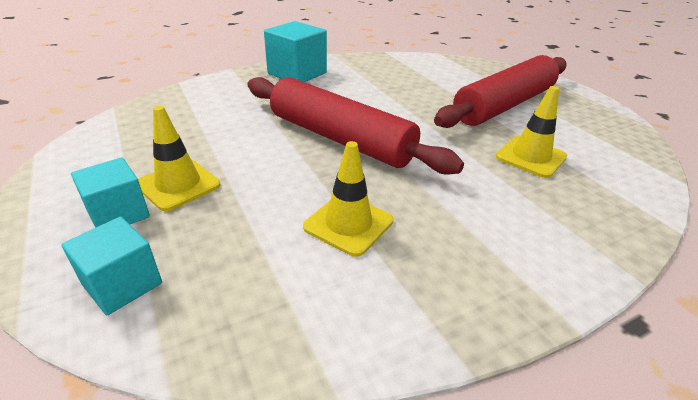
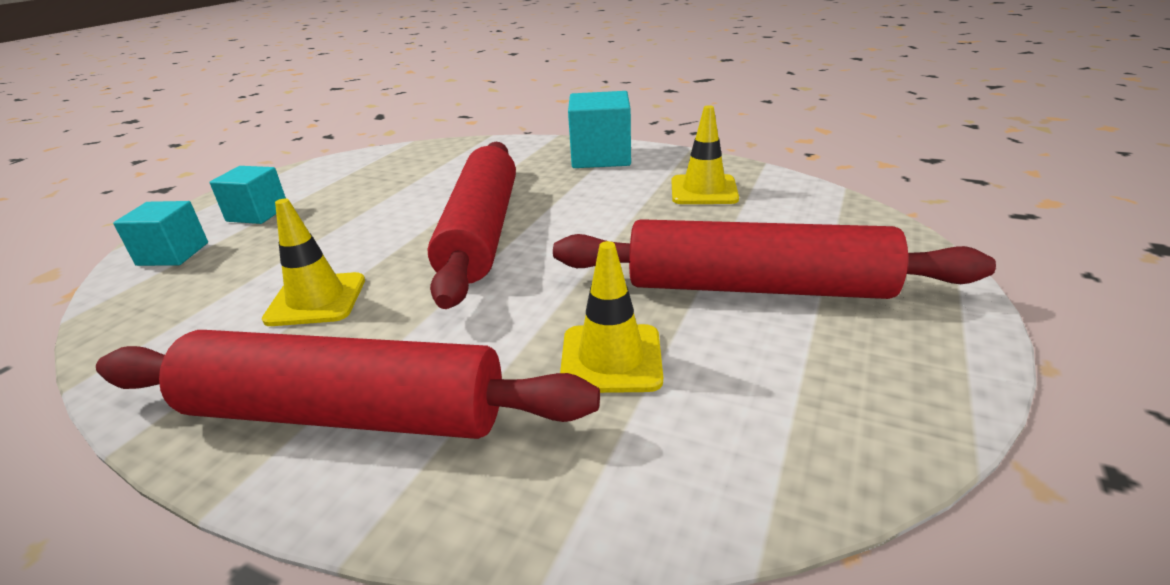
camera: 55 degrees right, 5 degrees down
yellow traffic cone [138,106,220,211] -> yellow traffic cone moved to [672,105,739,204]
none -> red rolling pin [96,330,600,439]

